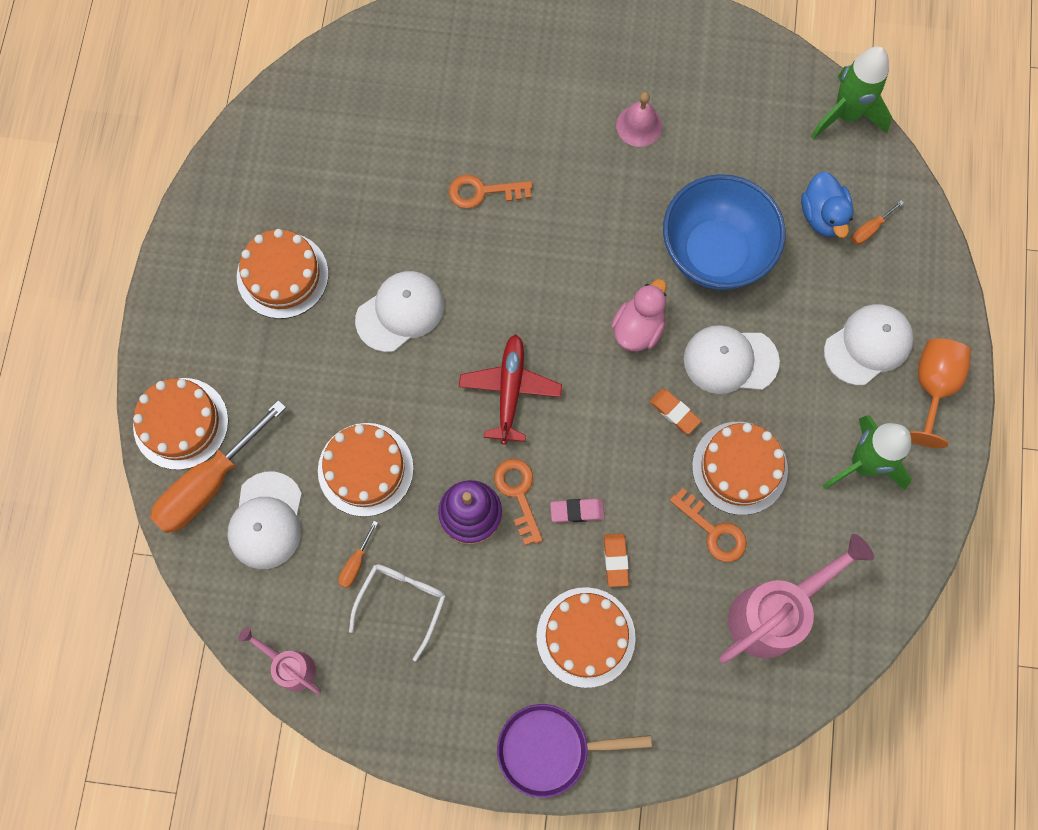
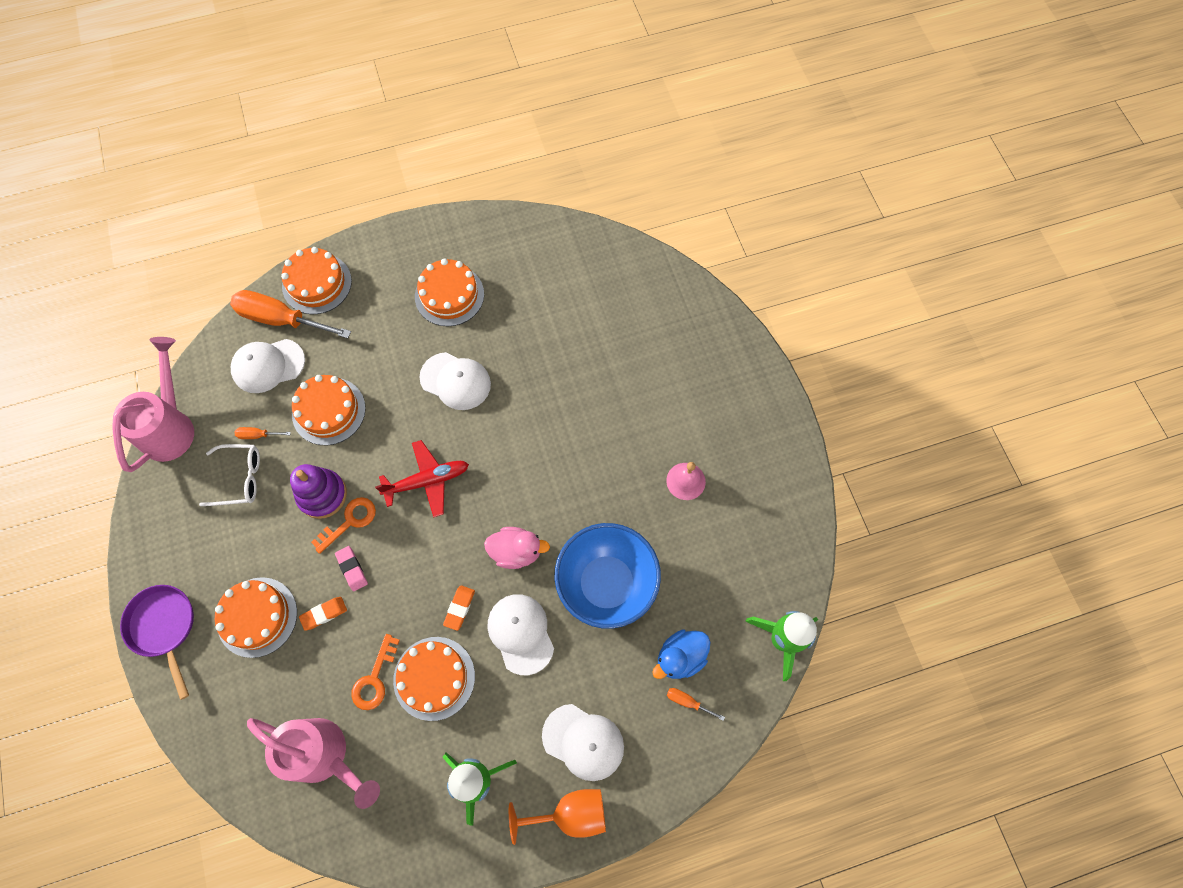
camera: 65 degrees right, 5 degrees down
pink watering can [238,627,321,695] -> pink watering can [112,337,194,472], size x1.85
orange key [449,175,532,209] -> none

